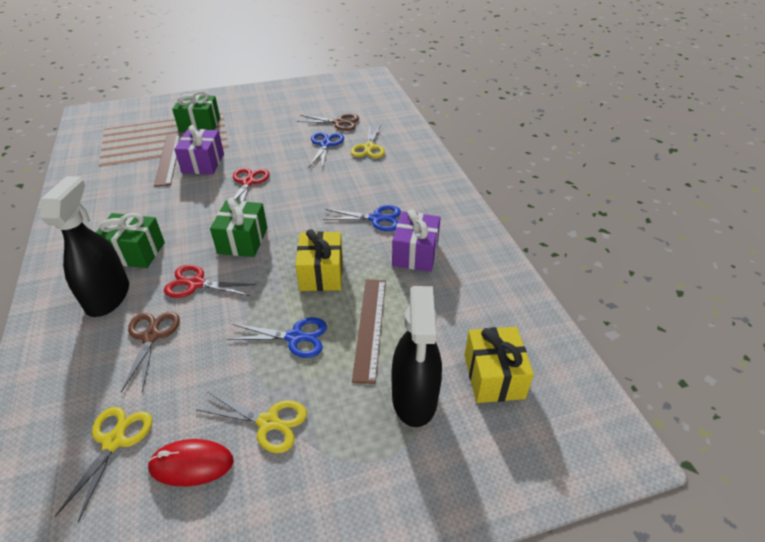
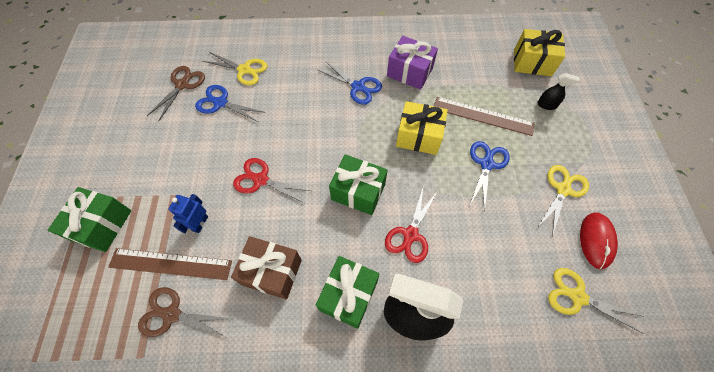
camera: 75 degrees left, 20 degrees up
brown scissors [121,312,180,392] -> brown scissors moved to [138,287,231,337]
purple gift [174,125,224,174] -> blue robot [168,194,208,233]
blue scissors [323,205,401,231] -> blue scissors turned 105 degrees clockwise [318,61,382,105]
black spray bottle [392,286,442,427] -> black spray bottle [537,73,580,110], size x0.43
none -> brown gift [231,236,302,299]

